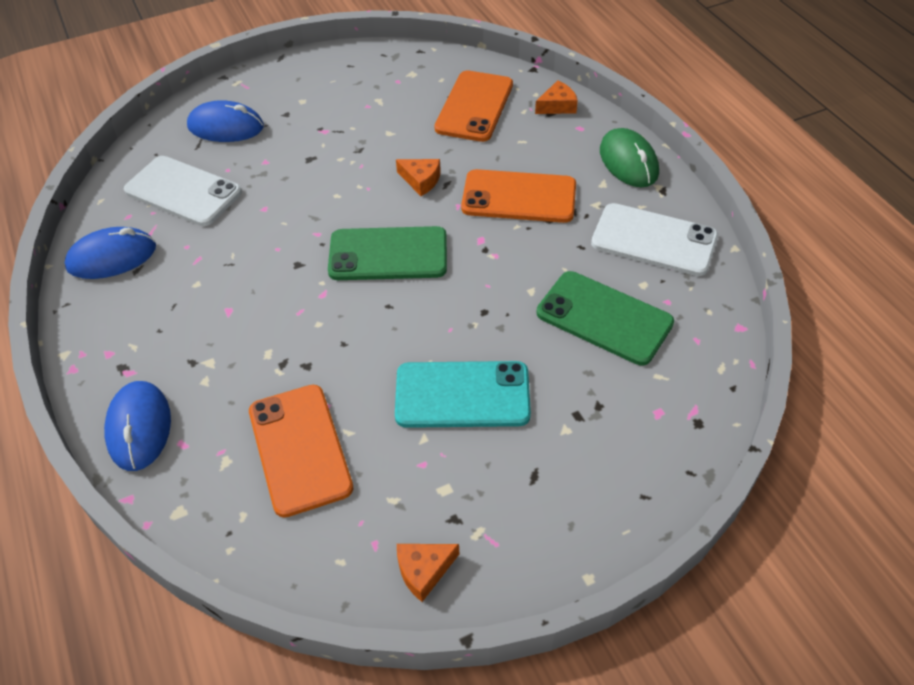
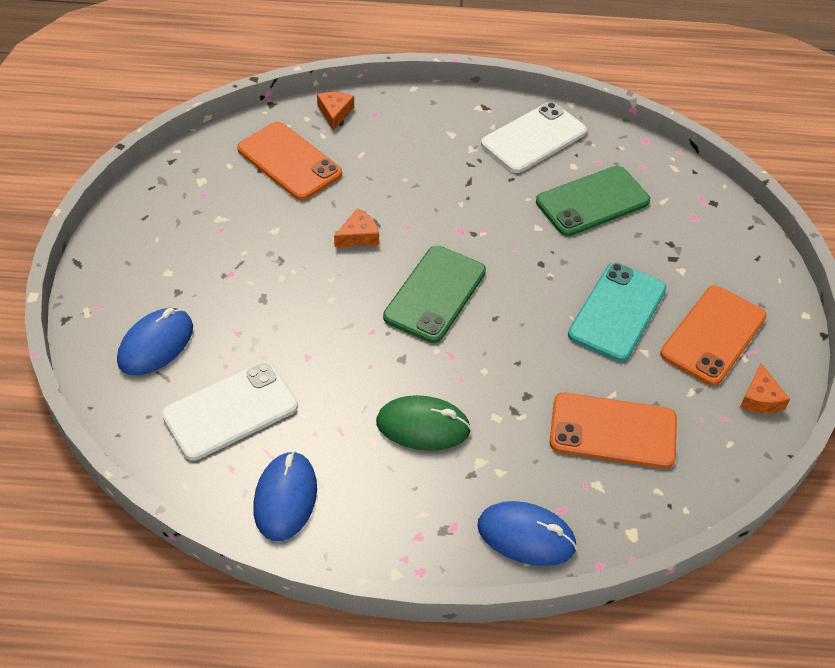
camera: 65 degrees left, 0 degrees up
orange phone [461,169,576,223] -> orange phone moved to [660,285,767,386]
green mouse [600,128,659,187] -> green mouse moved to [376,395,471,451]

